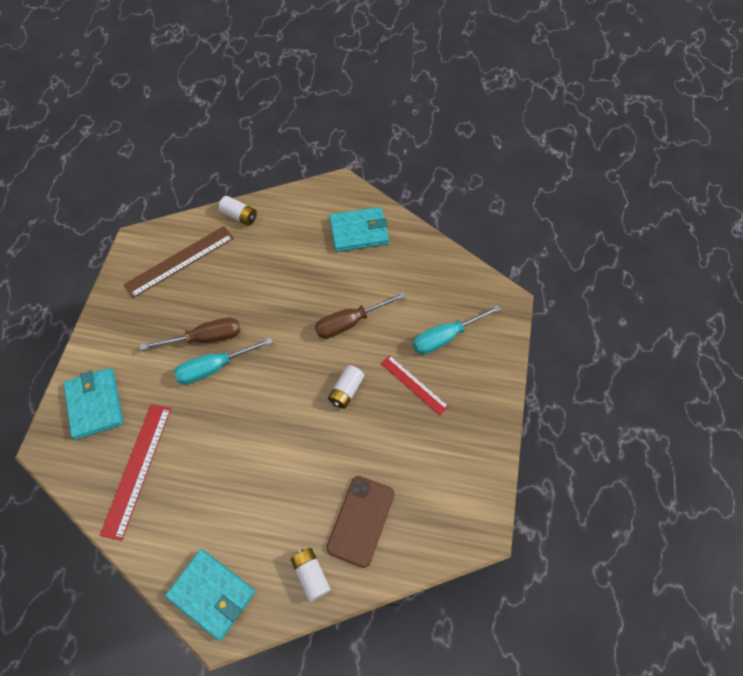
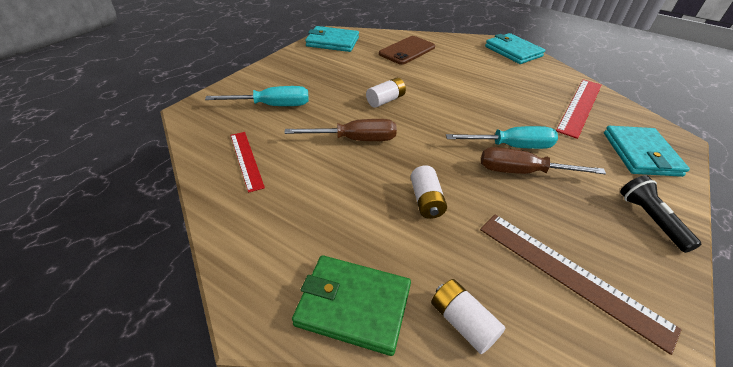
camera: 160 degrees left, 20 degrees down
brown ruler [123,226,234,298] -> brown ruler turned 60 degrees clockwise [480,214,682,355]
white battery [291,548,331,602] -> white battery moved to [411,165,447,219]
turquoise wallet [329,207,389,252] -> turquoise wallet moved to [305,26,359,52]
red ruler [381,355,449,416] -> red ruler moved to [231,132,265,193]
none -> green wallet [292,255,411,356]
none -> black flashlight [620,175,701,253]

